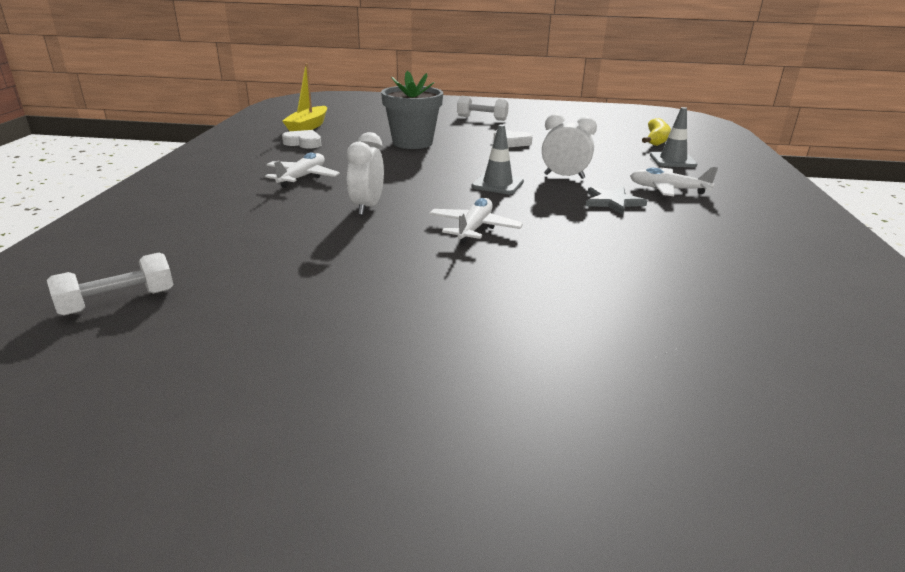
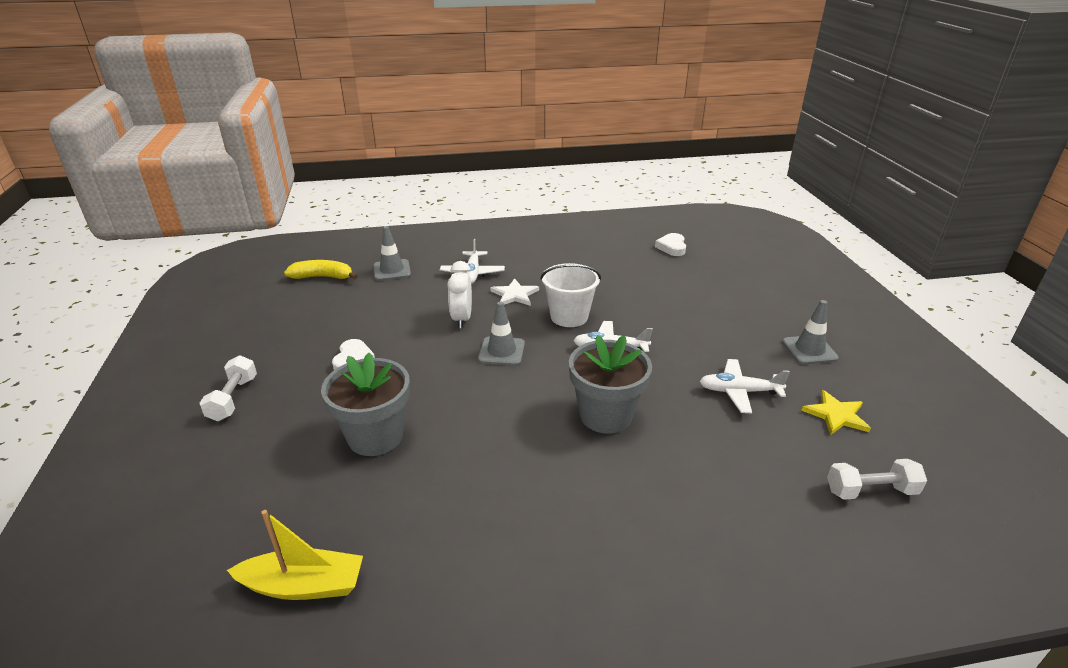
camera: 105 degrees left, 5 degrees up
white dumbbell [47,253,174,316] -> white dumbbell turned 45 degrees counterclockwise [827,459,927,500]
white plane [265,152,340,188] -> white plane moved to [699,359,790,414]
white heart [282,130,321,149] -> white heart moved to [655,233,686,256]
white clock [347,132,384,215] -> grey flower pot [569,335,652,434]
grey star [586,187,647,215] -> white star [490,278,539,306]
none -> white bucket [540,263,601,327]
none -> grey traffic cone [782,300,839,364]
none -> yellow star [801,390,871,435]

